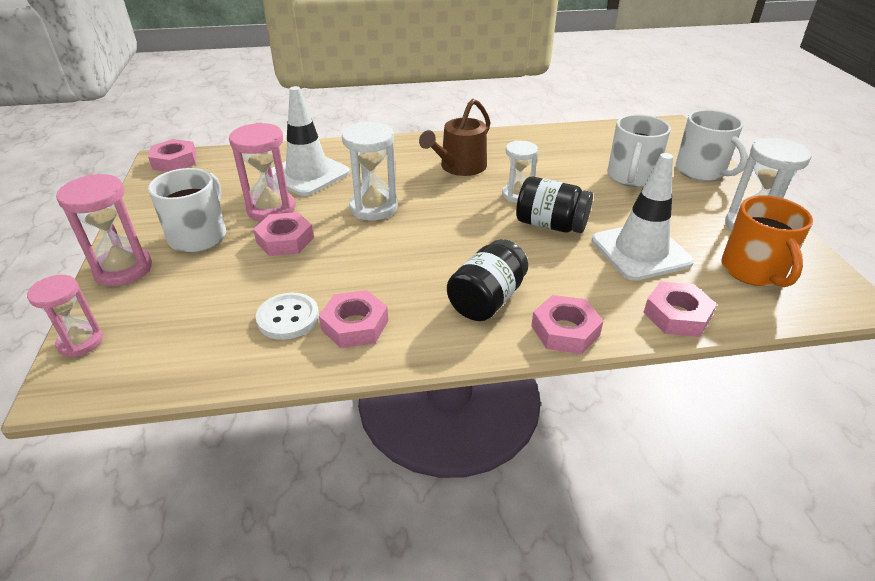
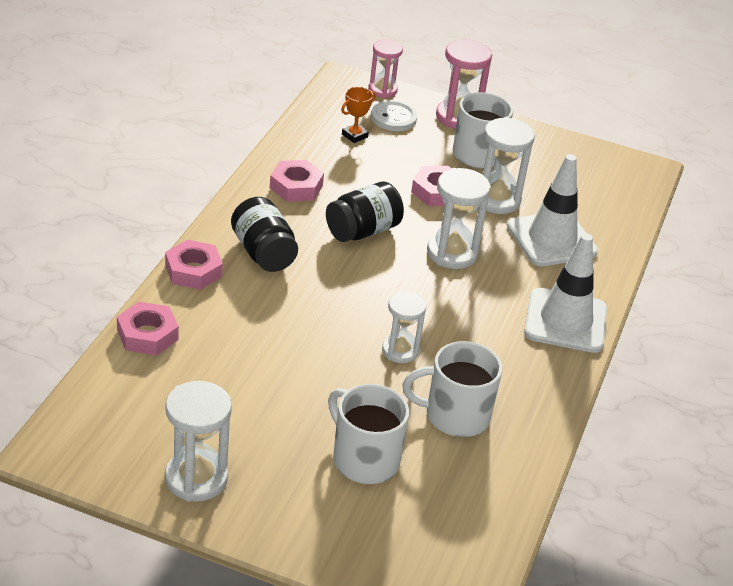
camera: 115 degrees right, 0 degrees up
pink nut [148,139,197,172] -> none
pink hourglass [229,122,295,222] -> white hourglass [483,117,535,214]
white button [256,293,319,340] -> white button moved to [371,100,417,131]
brown watering can [419,99,491,176] -> none
black jar [516,177,593,233] -> black jar moved to [326,182,404,242]
white traffic cone [592,153,694,281] -> white traffic cone moved to [524,233,607,353]
white mug [676,110,748,181] -> white mug moved to [402,341,502,437]
orange mug [721,196,813,287] -> none
none -> orange trophy [341,87,375,143]

